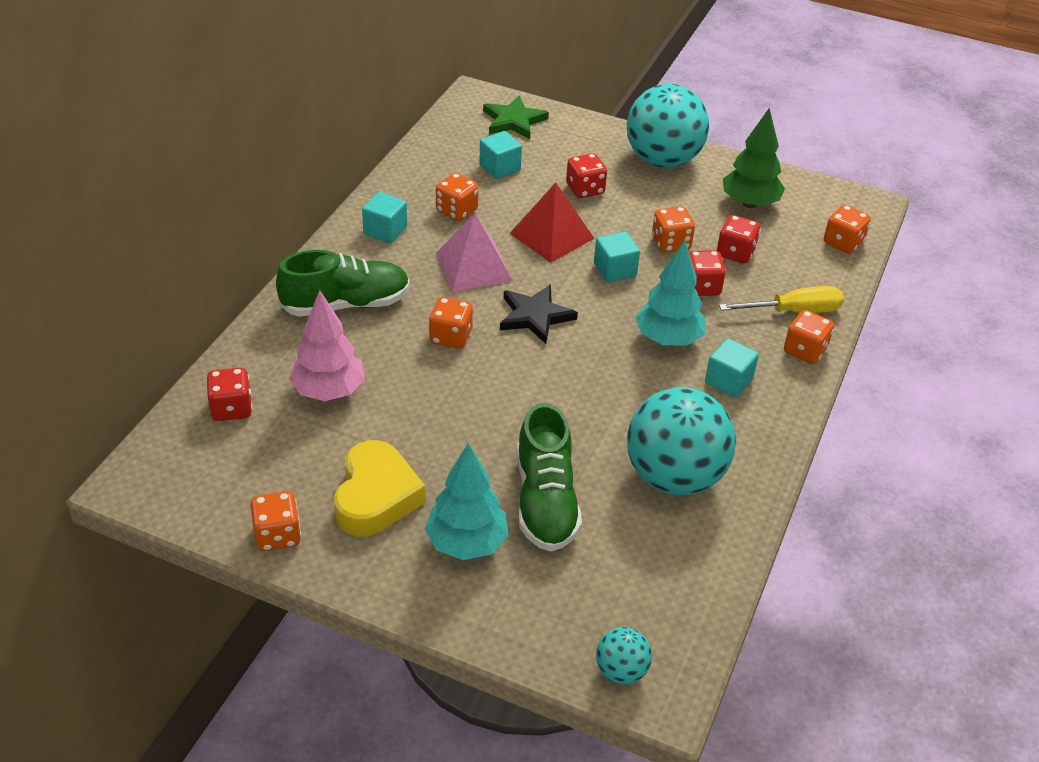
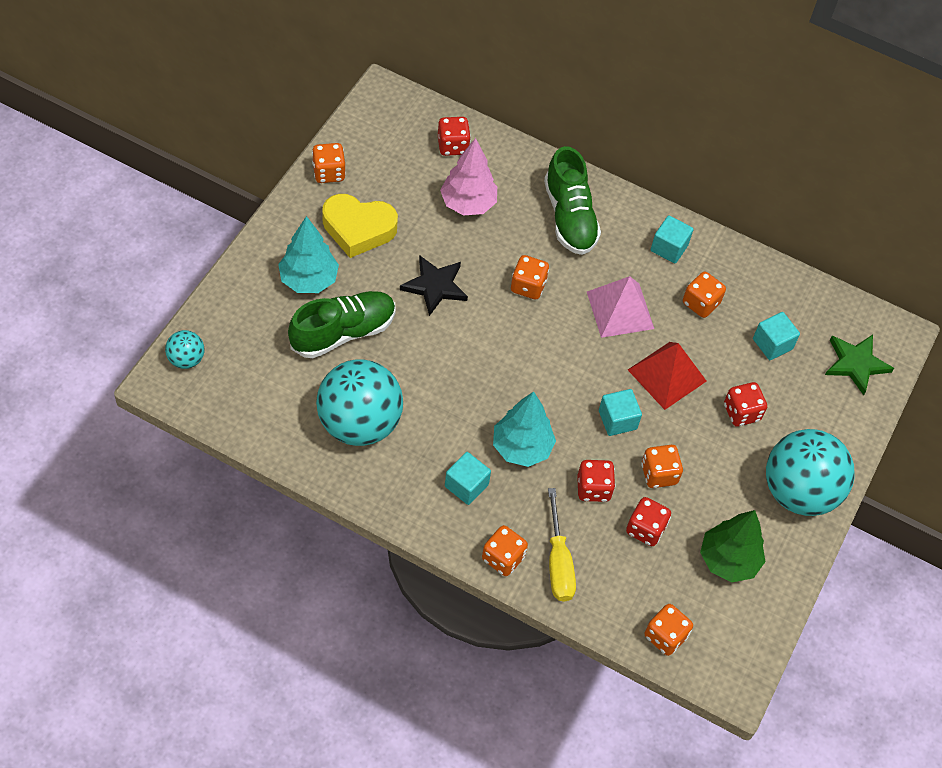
camera: 90 degrees right, 15 degrees up
black star [500,284,578,344] -> black star moved to [400,255,468,316]
green shoe [517,403,582,552] -> green shoe turned 150 degrees clockwise [288,291,396,358]

